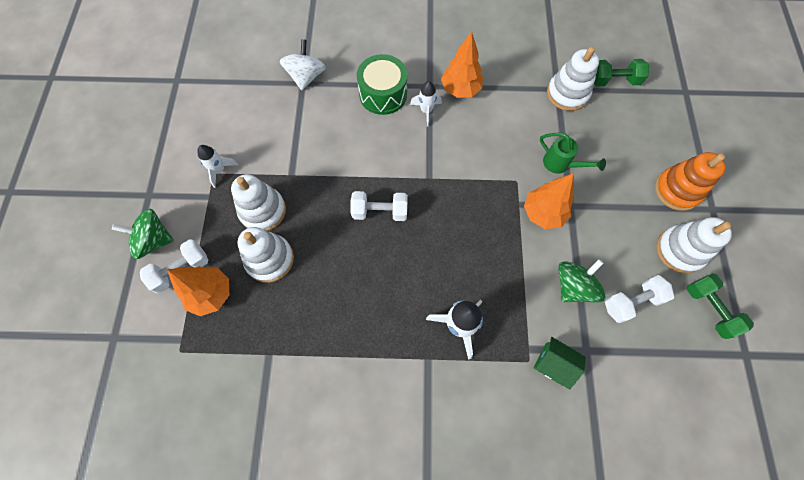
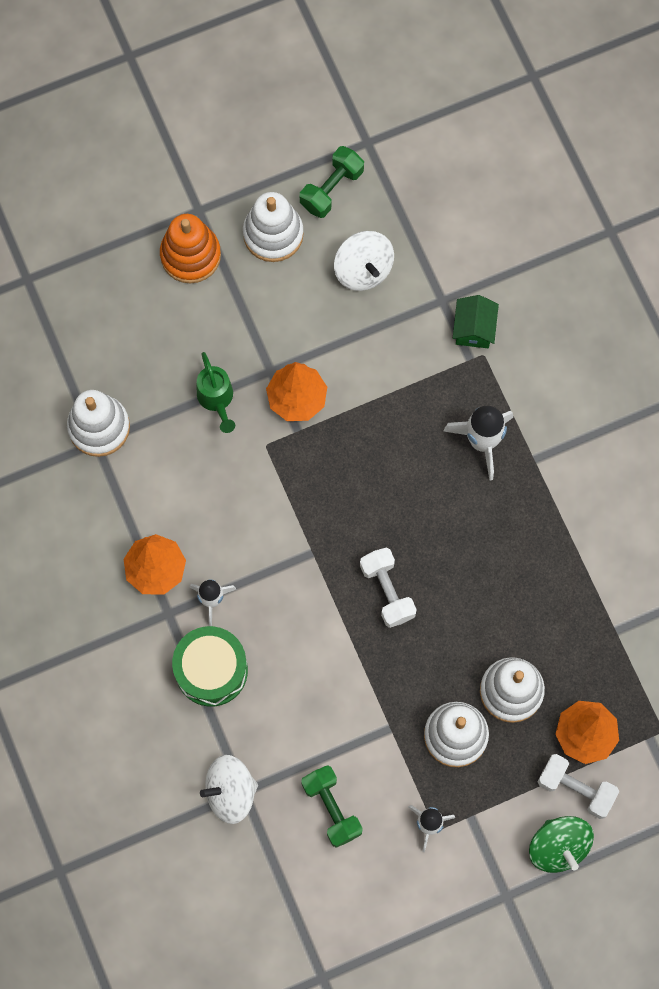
camera: 115 degrees left, 5 degrees up
green watering can [540,133,606,174] -> green watering can turned 150 degrees clockwise [197,352,235,433]
green spinning top [558,259,605,303] -> none
green dumbbell [594,59,649,86] -> green dumbbell moved to [301,765,363,848]
white dumbbell [605,275,674,323] -> white spinning top [334,231,394,291]

